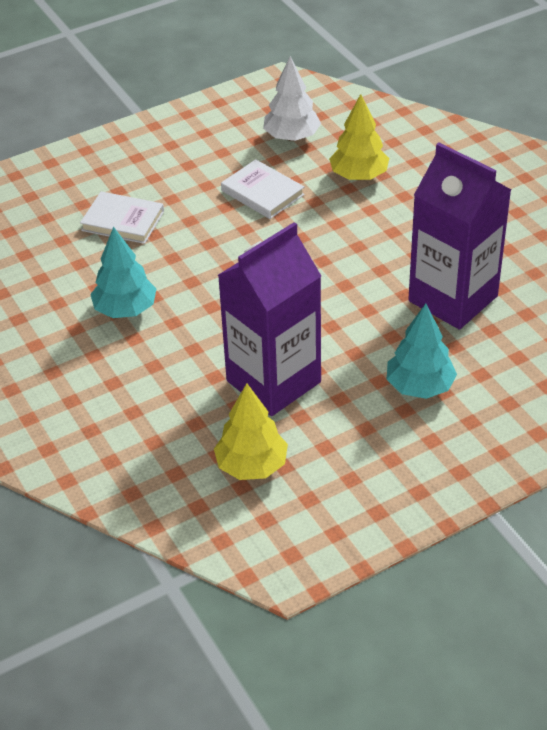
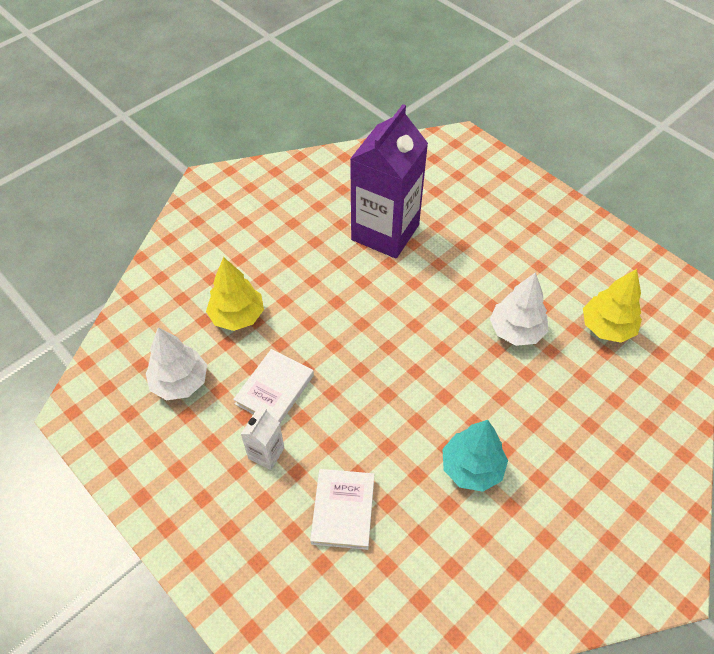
camera: 105 degrees left, 10 degrees up
purple carton [218,222,321,416] -> white tree [490,272,548,346]
turquoise tree [387,303,457,399] -> none
none -> white carton [241,408,284,470]

